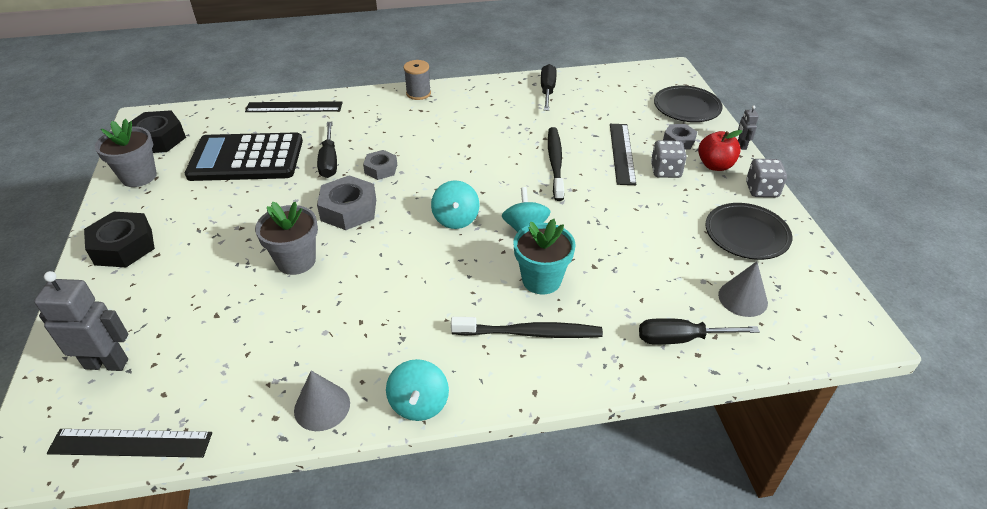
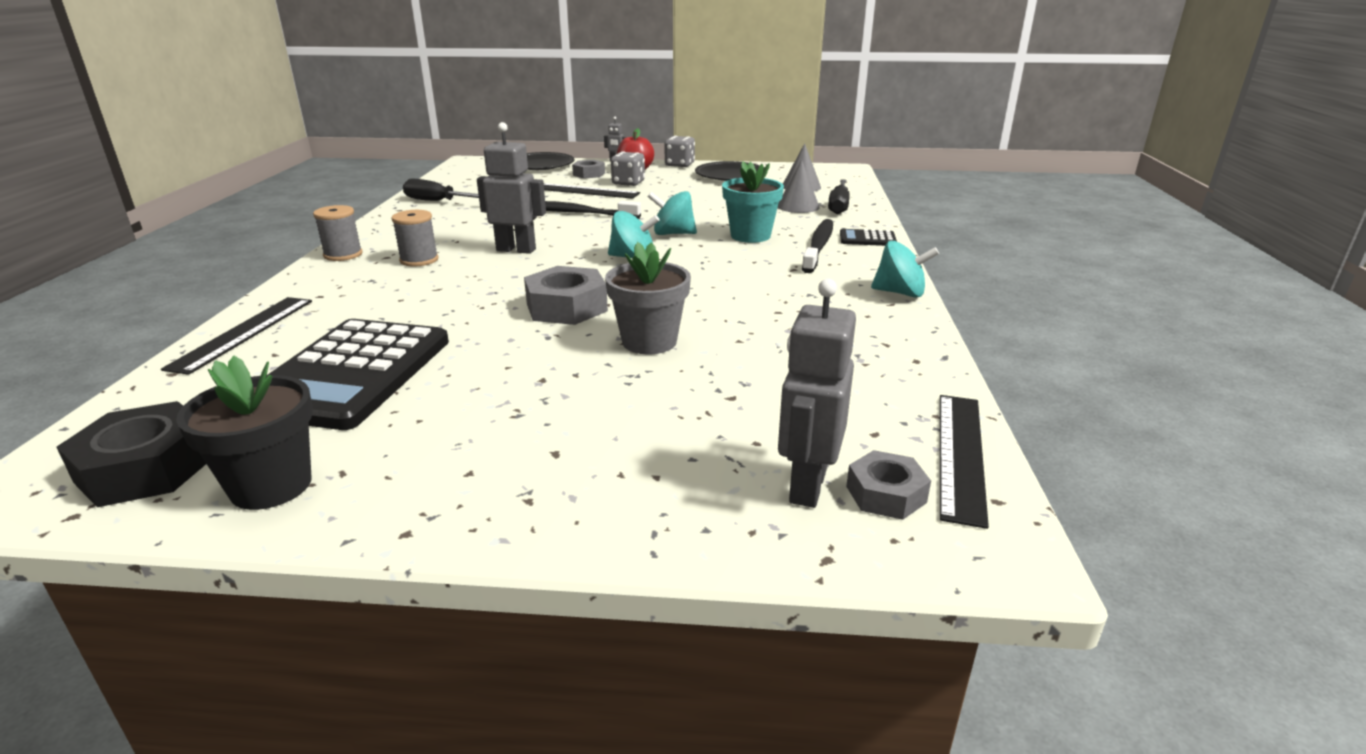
camera: 75 degrees left, 15 degrees down
black nut [84,212,155,267] -> none
grey flower pot [95,119,157,187] -> black flower pot [176,356,313,510]
grey cone [294,371,350,431] -> grey cone moved to [778,160,820,213]
black screwdriver [317,122,337,178] -> none
grey nut [363,150,397,180] -> grey nut moved to [846,450,931,520]
none -> grey spool [391,210,439,267]
none -> grey robot [477,122,546,254]
none -> black calculator [840,229,897,246]

